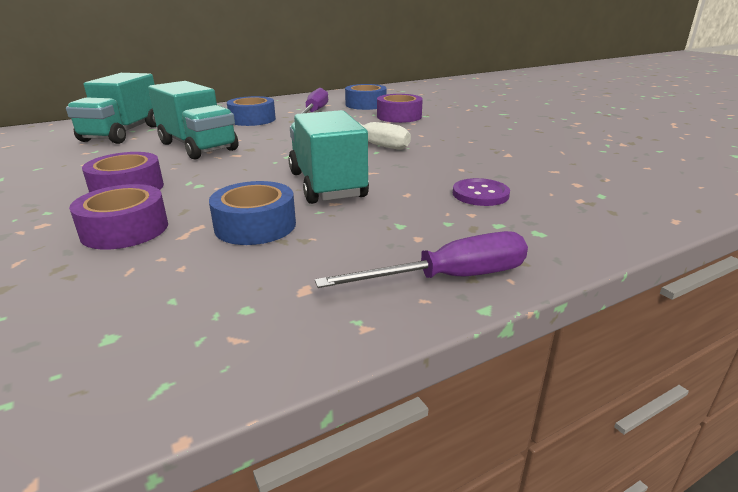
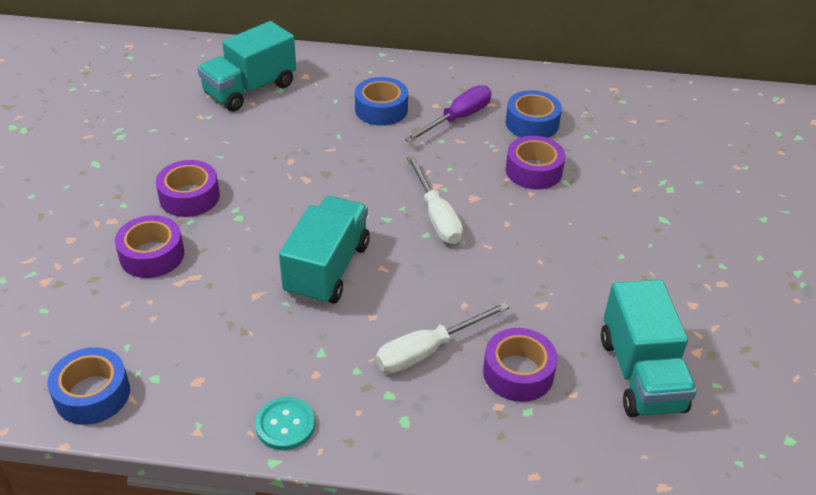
camera: 35 degrees right, 15 degrees up
turquoise truck [148,81,238,159] -> turquoise truck moved to [601,280,697,417]
blue tape [209,181,296,245] -> blue tape moved to [48,347,130,425]
purple screwdriver [315,231,528,288] -> turquoise button [255,397,315,450]
purple button [453,178,510,206] -> white screwdriver [376,302,510,373]
none -> purple tape [483,328,558,402]

